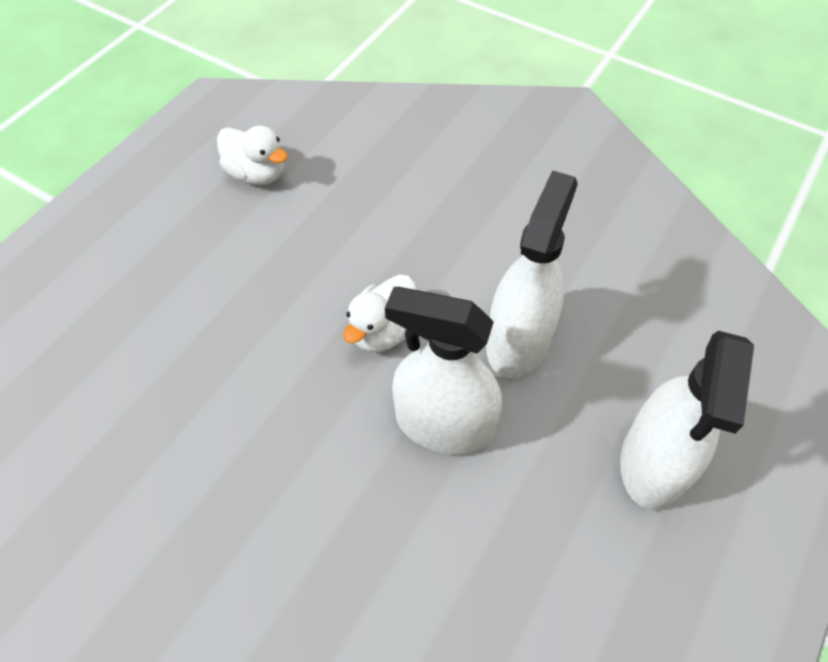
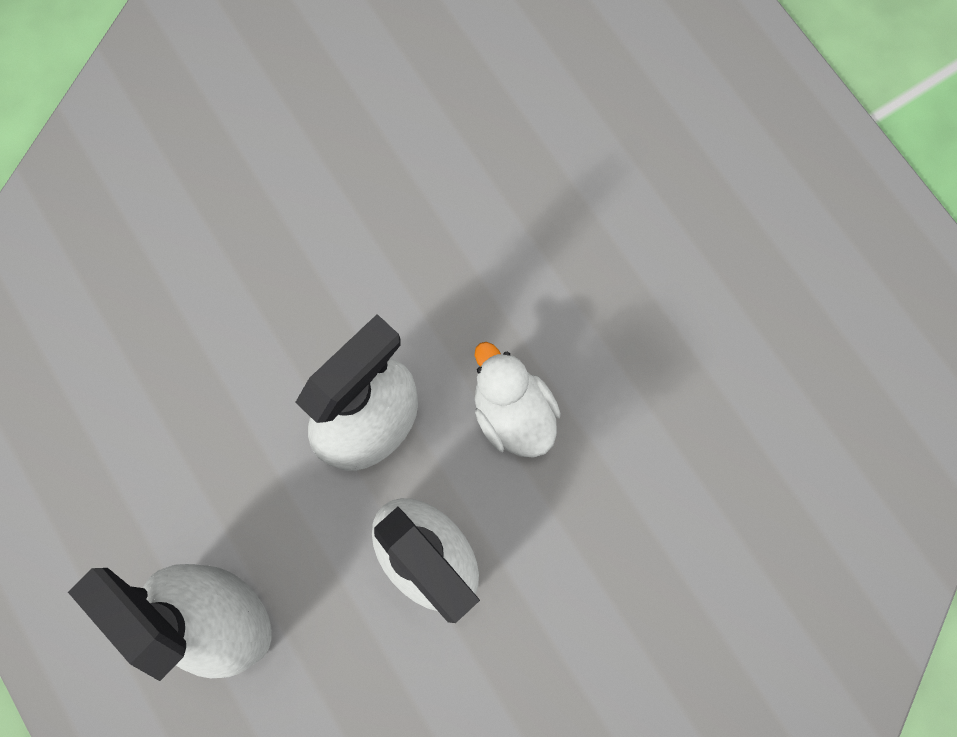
camera: 115 degrees right, 20 degrees up
white duck [217,126,288,185] -> none

